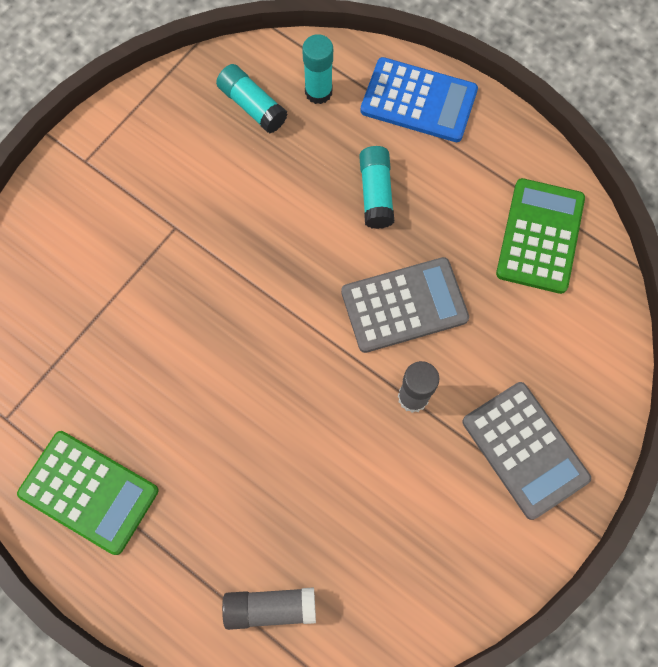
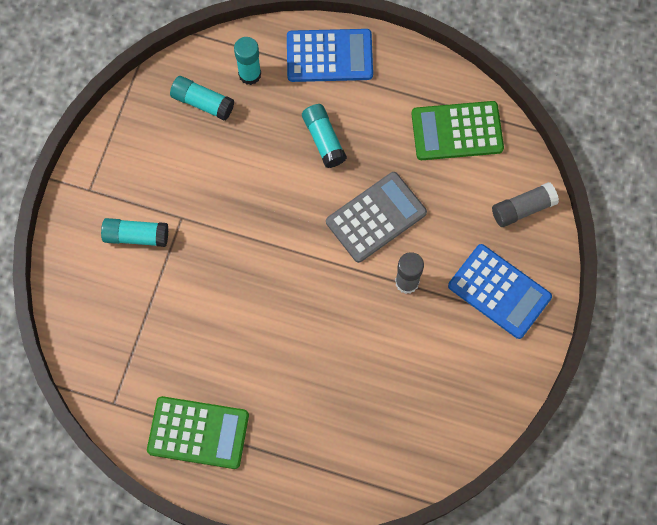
camera: 20 degrees left, 0 degrees up
grey glue stick [222,587,316,630] -> grey glue stick moved to [492,182,559,227]
grey calculator [462,382,591,520] -> blue calculator [448,244,552,339]
green calculator [496,178,585,294] -> green calculator turned 90 degrees counterclockwise [411,101,504,160]
none -> turquoise glue stick [101,218,168,247]

